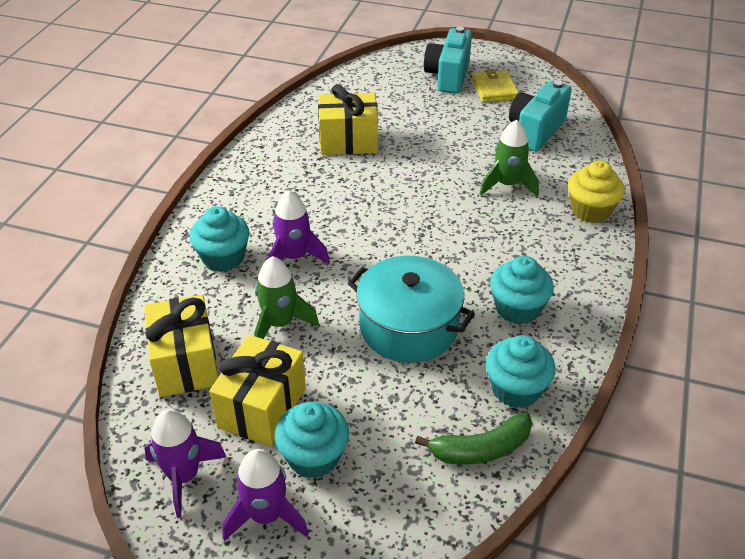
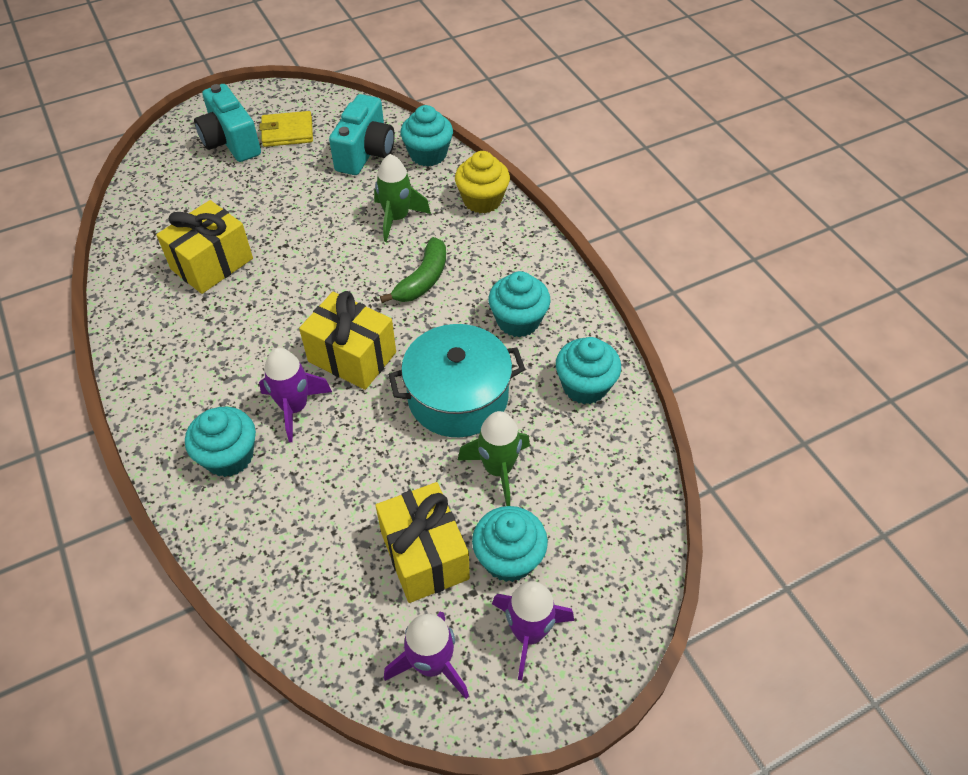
camera: 45 degrees left, 10 degrees up
yellow gift [144,295,218,397] -> yellow gift moved to [299,291,396,390]
green rocket [254,256,319,339] -> green rocket moved to [458,411,530,506]
green banana [415,412,532,465] -> green banana moved to [380,237,446,303]
yellow wallet [472,69,519,103] -> yellow wallet turned 45 degrees counterclockwise [260,111,313,147]
turquoise camera [509,80,572,151] -> turquoise camera turned 150 degrees counterclockwise [329,94,395,175]
none -> turquoise cupcake [400,105,453,167]

